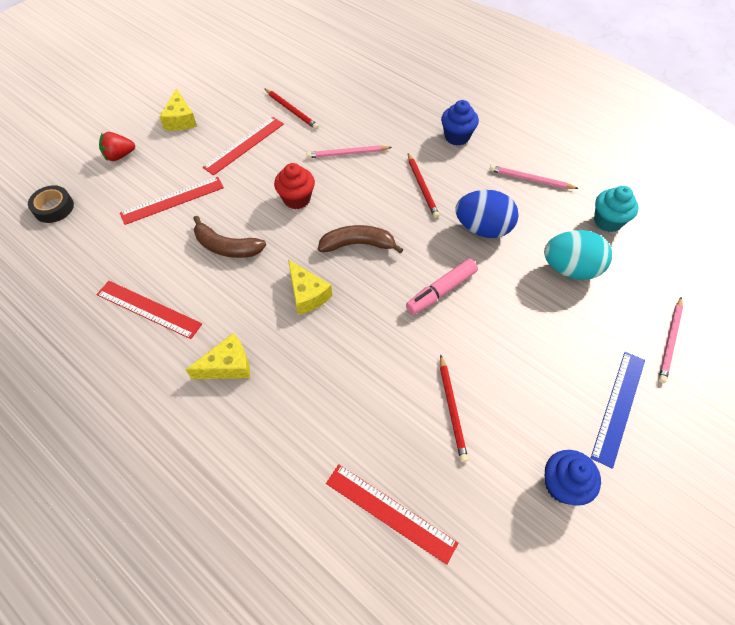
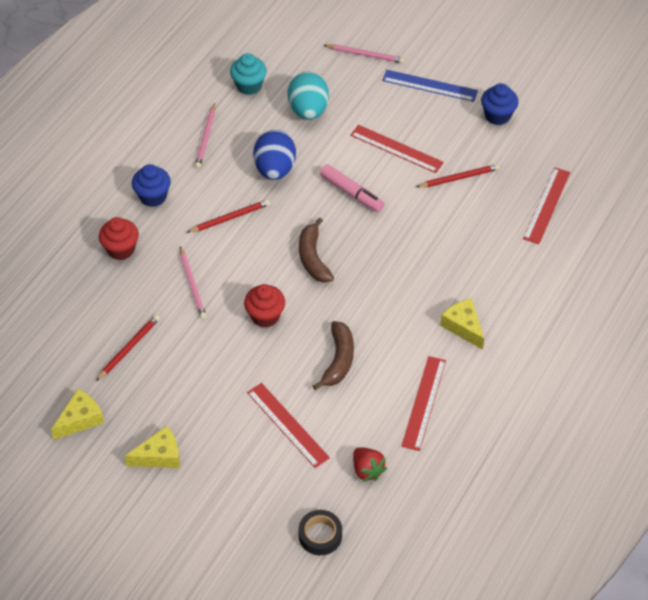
camera: 100 degrees left, 5 degrees down
red strawberry [99,132,135,161] -> red strawberry moved to [353,447,387,482]
red ruler [203,117,284,176] -> red ruler moved to [350,125,444,173]
yellow cheese [288,260,332,315] -> yellow cheese moved to [51,389,104,440]
none -> red cupcake [99,217,139,260]

